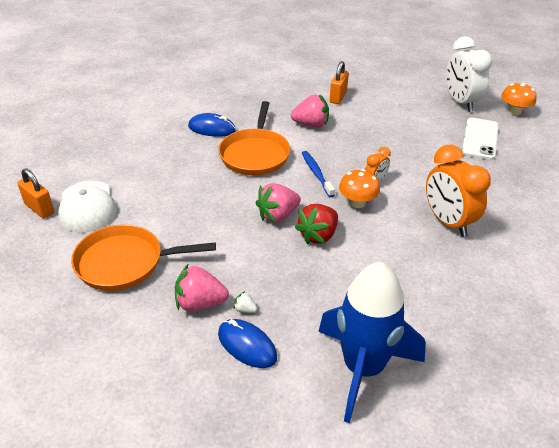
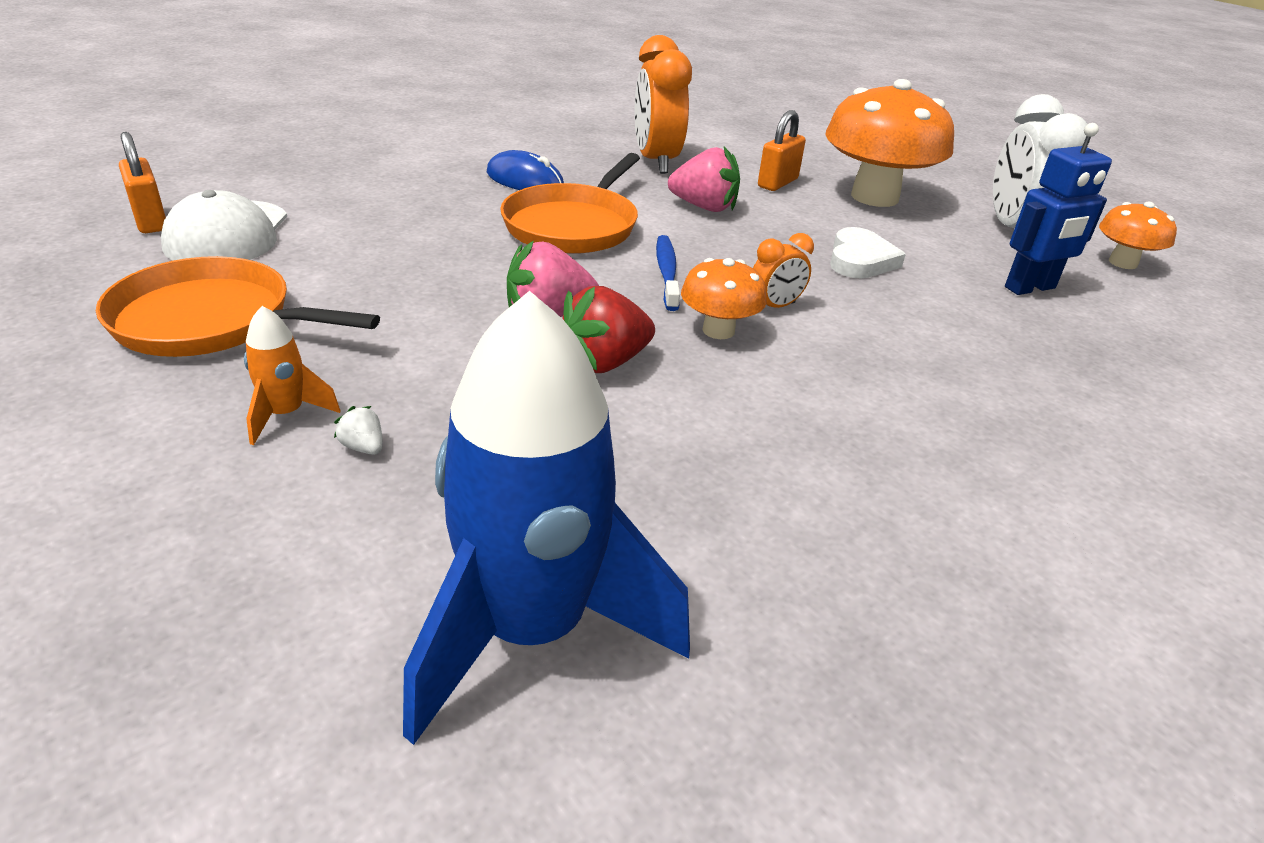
camera: 15 degrees right, 5 degrees down
pink strawberry [175,263,229,311] -> orange rocket [244,306,341,445]
blue mouse [218,319,277,368] -> none
orange clock [426,145,491,237] -> orange clock moved to [635,35,692,174]
white phone [462,118,499,160] -> blue robot [1005,123,1112,295]
none -> orange mushroom [826,79,954,207]
none -> white heart [830,227,906,278]

